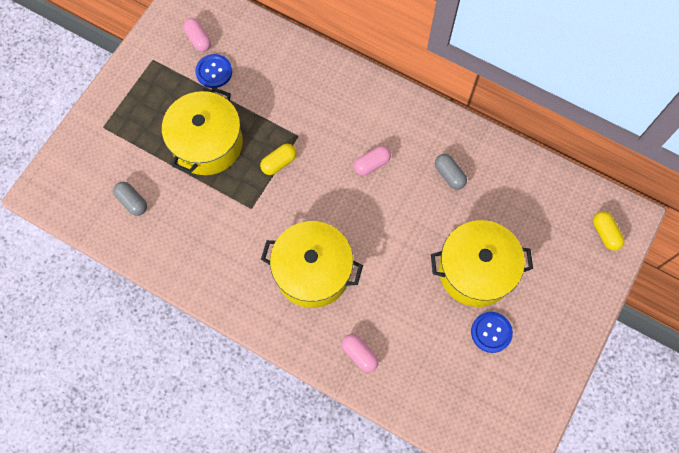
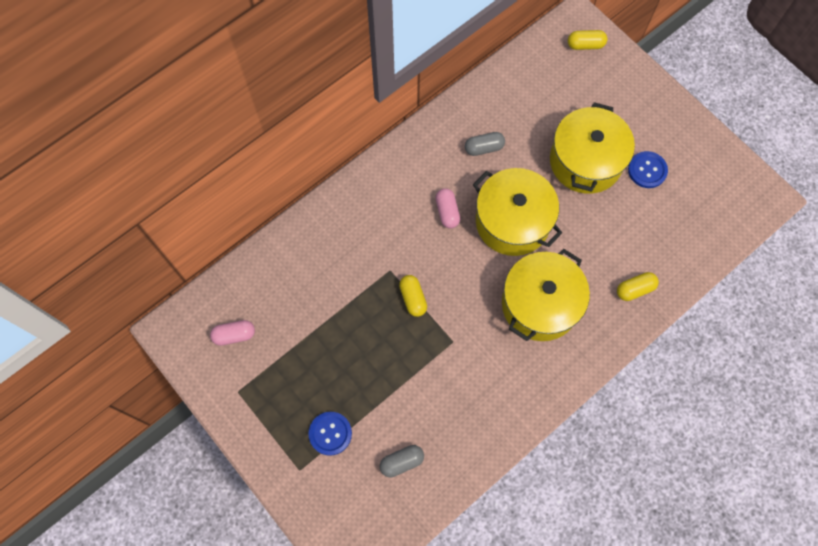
camera: 70 degrees left, 0 degrees up
yellow pot [162,87,243,175] -> yellow pot moved to [473,168,562,256]
blue button [195,54,232,88] -> blue button moved to [309,412,352,456]
pink capsule [342,334,379,372] -> yellow capsule [617,272,659,301]

